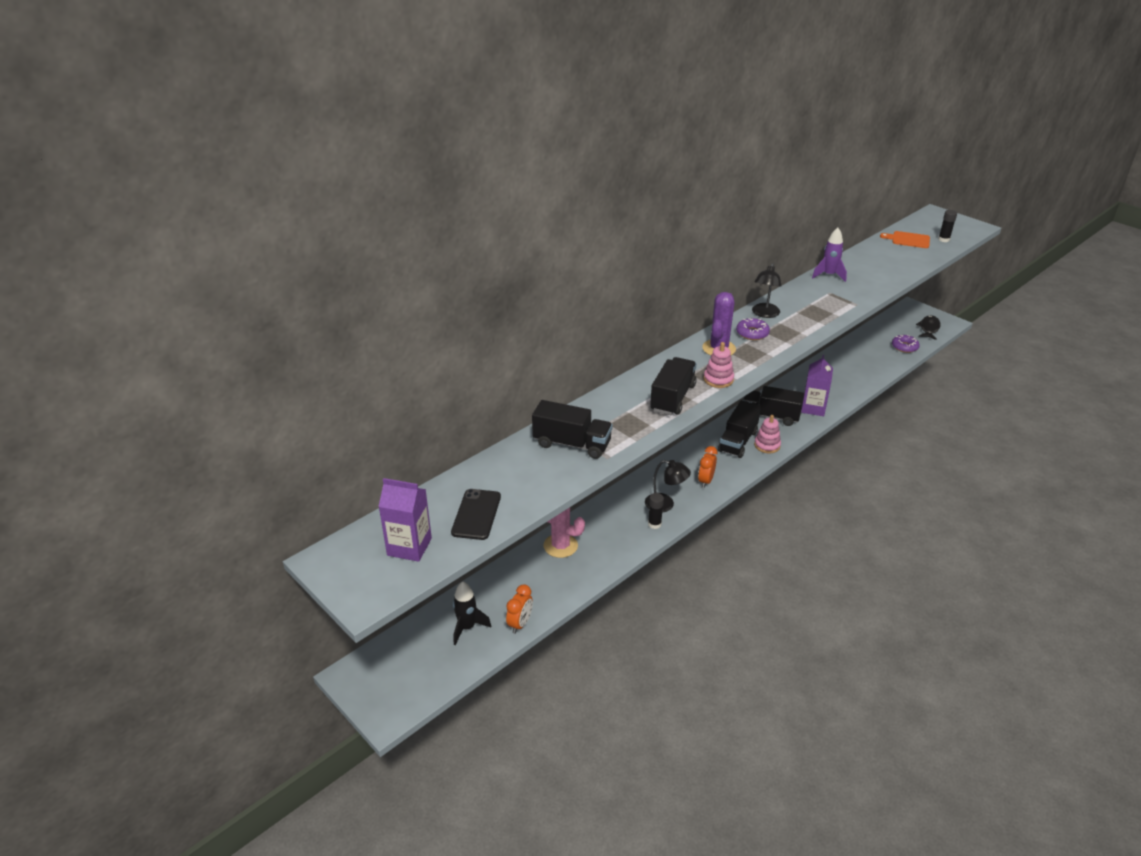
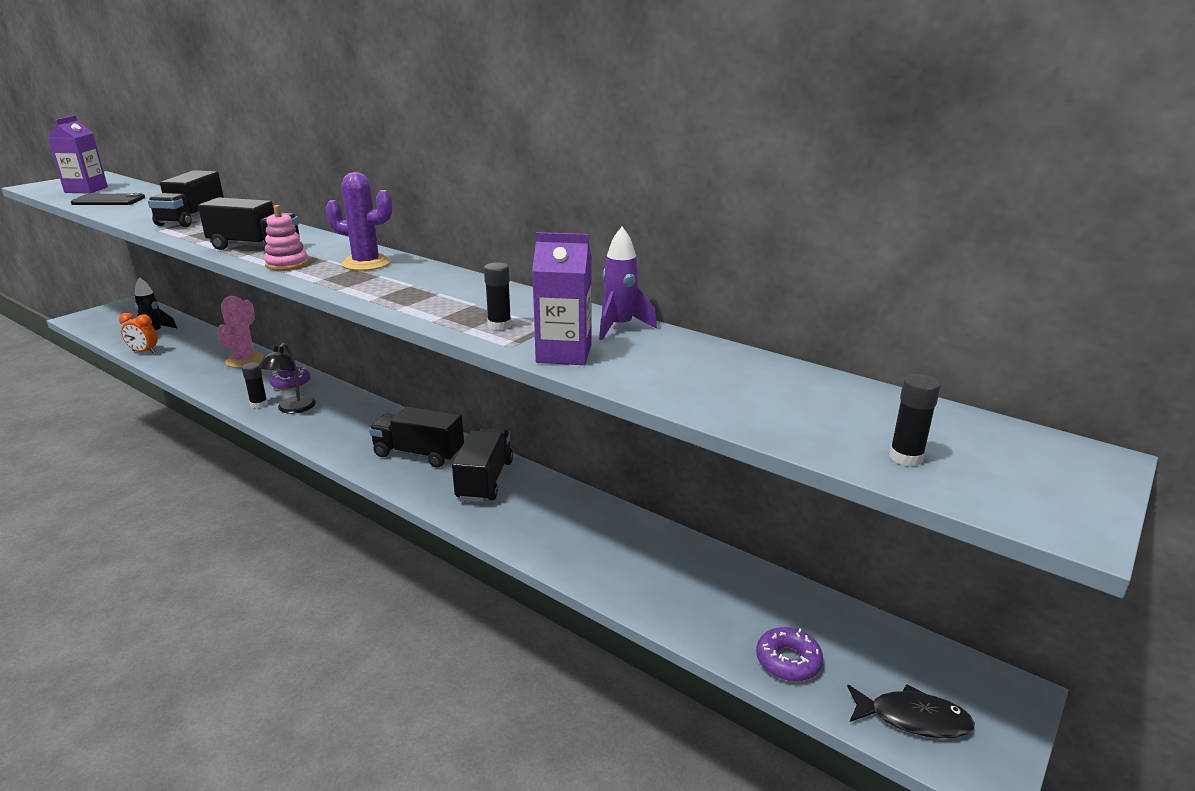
camera: 80 degrees right, 10 degrees down
orange clock [698,446,717,488] -> none
purple donut [736,318,770,340] -> purple donut moved to [269,367,311,390]
black lamp [752,263,782,318] -> none
pink stacking toy [754,415,781,453] -> none
purple carton [801,355,833,416] -> purple carton moved to [532,232,592,365]
orange cutting board [880,231,930,248] -> none
none -> black glue stick [484,262,512,331]

